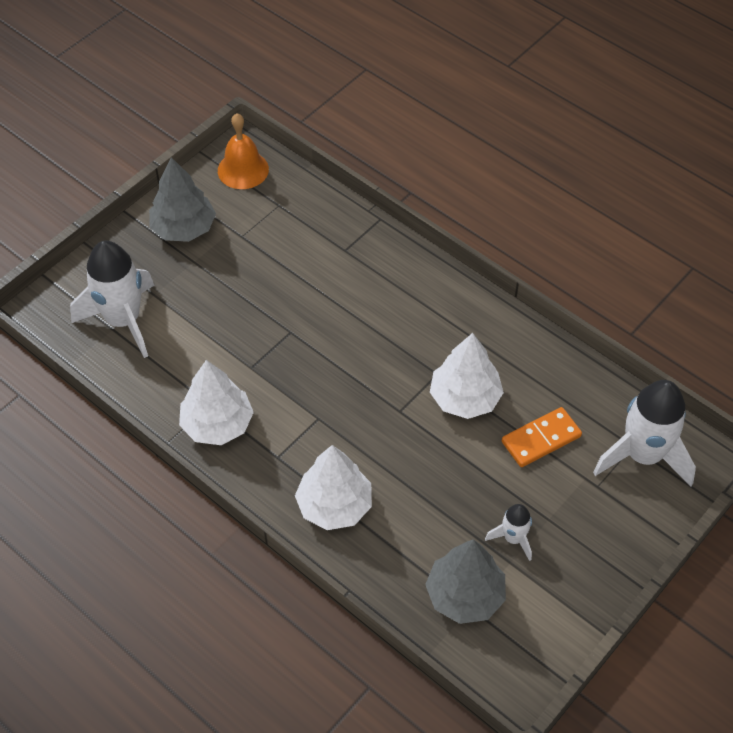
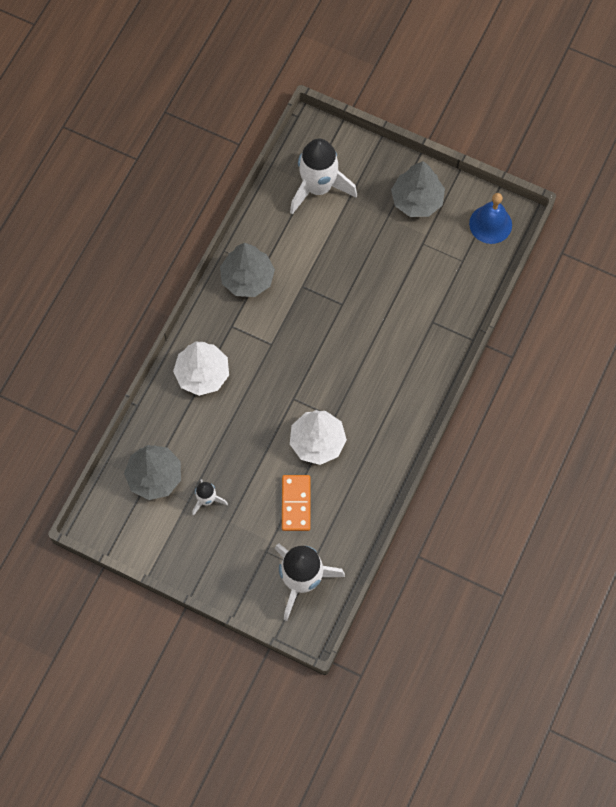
camera: 75 degrees right, 15 degrees up
white tree [179,360,254,445] -> grey tree [220,243,275,297]
orange bell [218,113,269,189] -> blue bell [469,193,512,244]
orange domino [502,407,582,467] -> orange domino turned 45 degrees clockwise [282,475,311,531]

